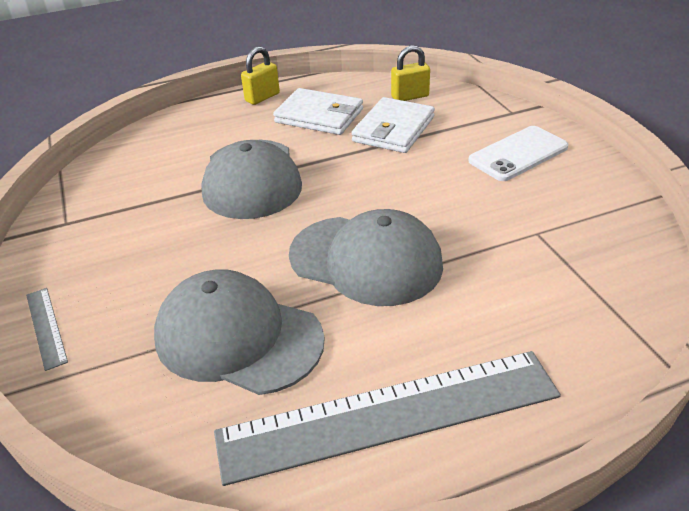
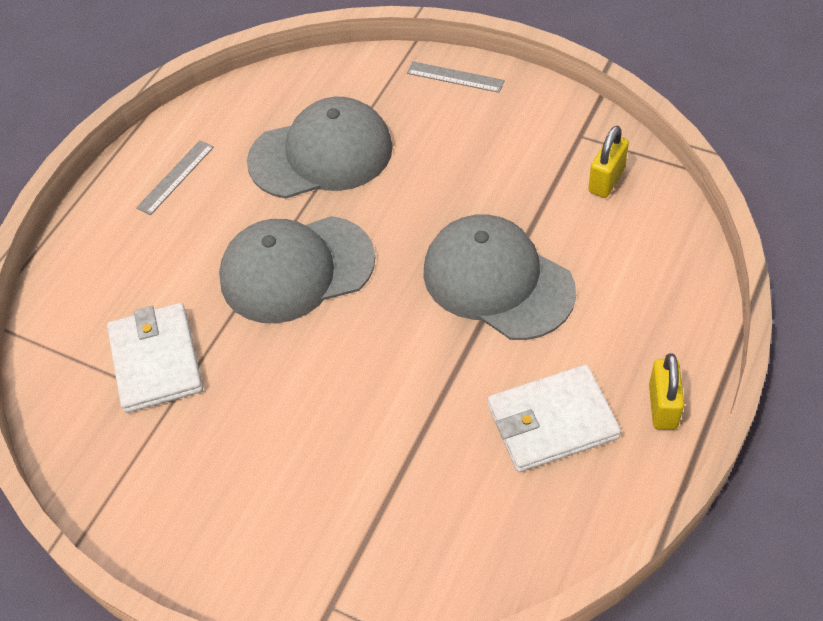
camera: 140 degrees right, 15 degrees up
grey ruler [214,351,561,486] -> grey ruler [136,140,214,215], size x0.40
white wallet [352,97,435,153] -> white wallet moved to [107,303,203,413]
yellow padlock [391,45,430,101] -> yellow padlock moved to [588,126,629,198]
white phone [468,126,568,181] -> none

